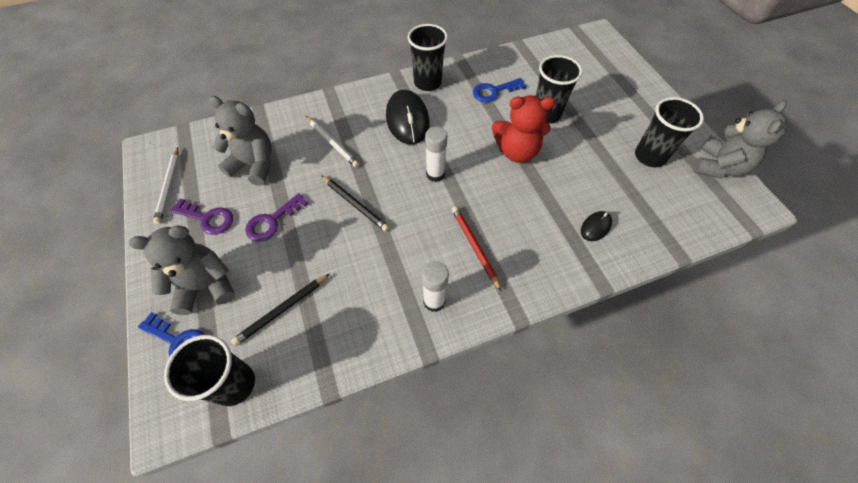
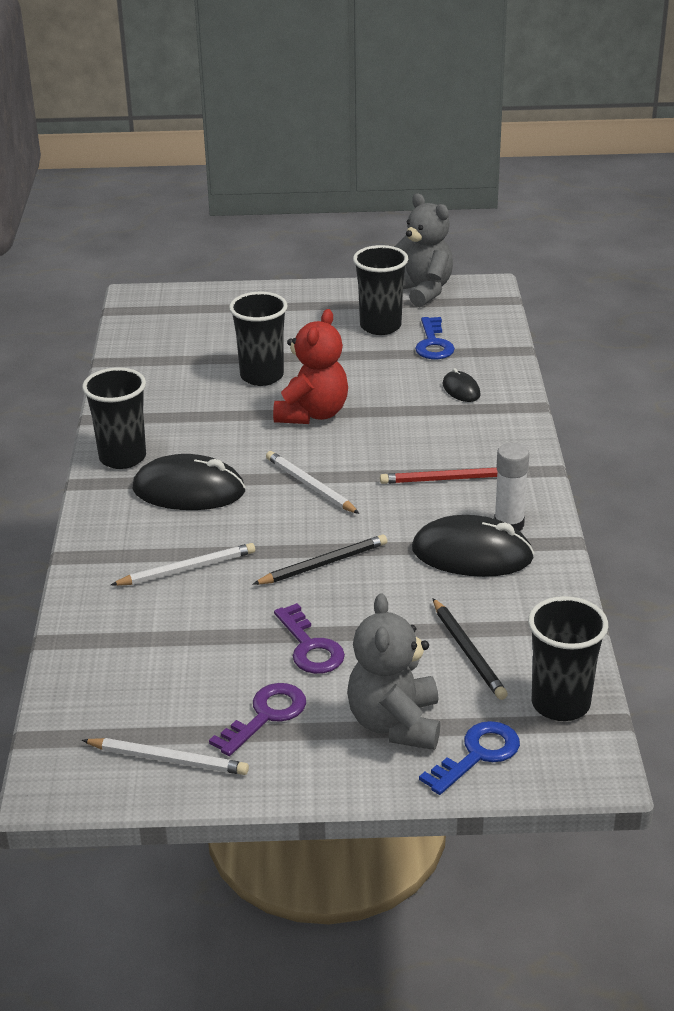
camera: 70 degrees left, 25 degrees down
grey teddy bear [209,96,272,186] -> none
white glue stick [425,126,448,182] -> white pencil [266,451,360,514]
blue key [473,78,526,102] -> blue key moved to [415,317,455,359]
none -> black mouse [412,515,534,577]

